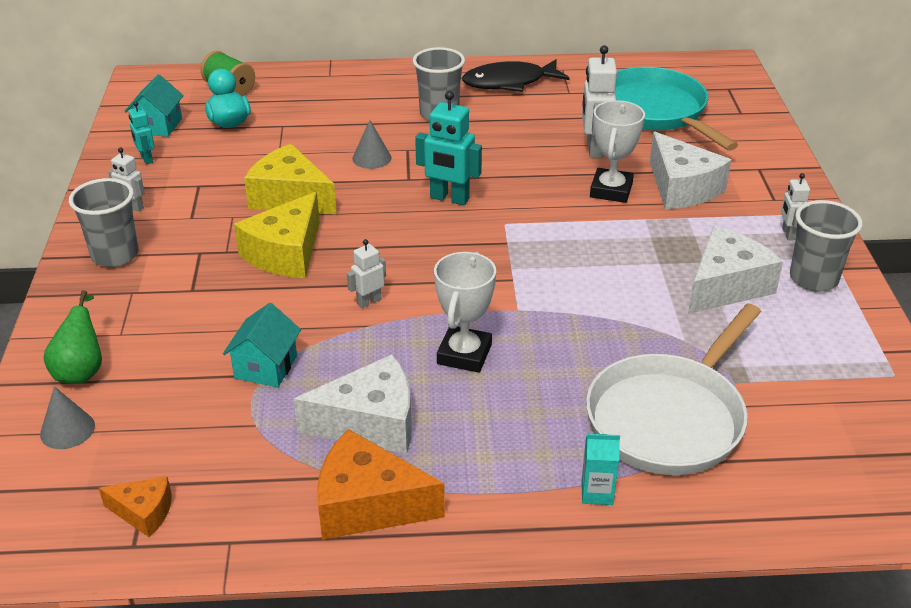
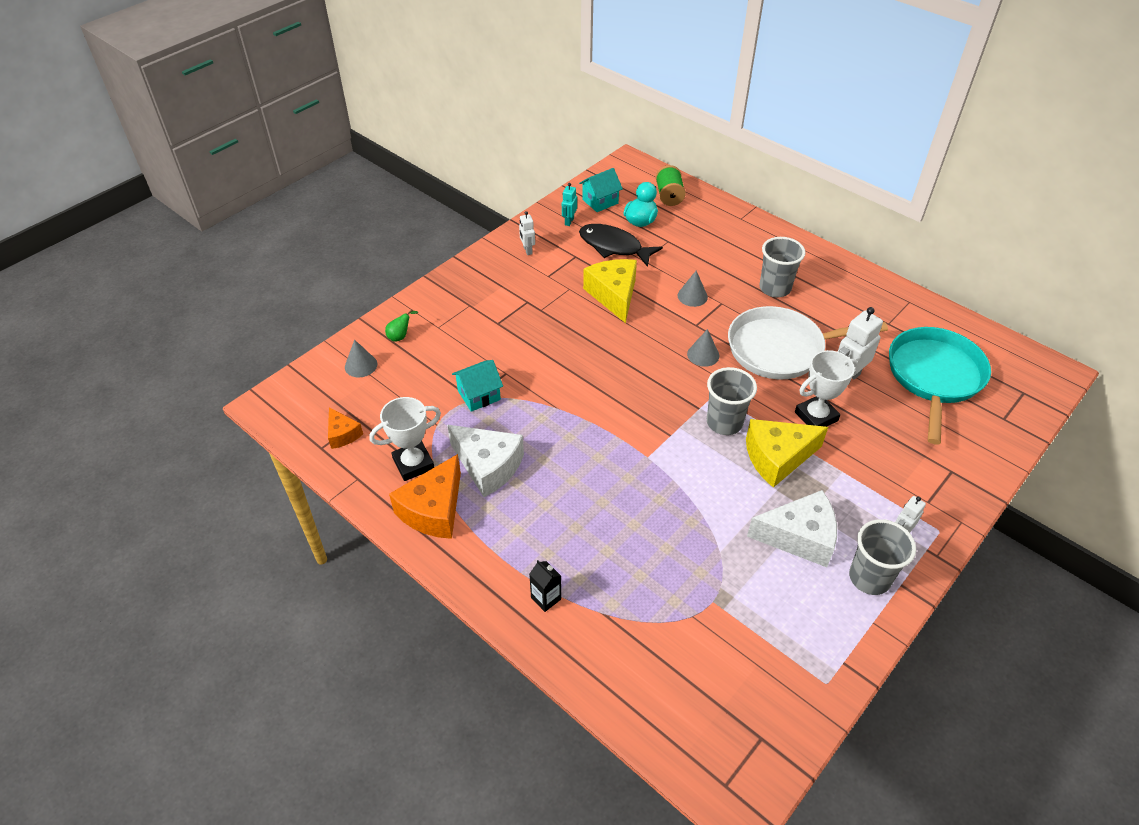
camera: 45 degrees right, 10 degrees up
green pear [43,290,102,384] -> green pear [385,309,418,342], size x0.62
grey cup [69,178,139,267] -> grey cup moved to [707,367,757,435]
yellow cheese [234,192,320,278] -> yellow cheese moved to [746,419,828,488]
orange cheese [317,429,445,540] -> orange cheese turned 120 degrees counterclockwise [389,454,461,539]
white robot [347,239,386,308] -> none
turquoise robot [415,91,482,205] -> grey cone [687,329,719,367]
white trophy [434,252,496,373] -> white trophy moved to [369,397,441,481]
black fish [462,59,570,92] -> black fish moved to [579,224,663,267]
turquoise carton [581,434,620,505] -> black carton [529,560,561,612]
white pan [586,304,761,475] -> white pan moved to [728,306,888,379]
white cheese [650,132,731,209] -> none

